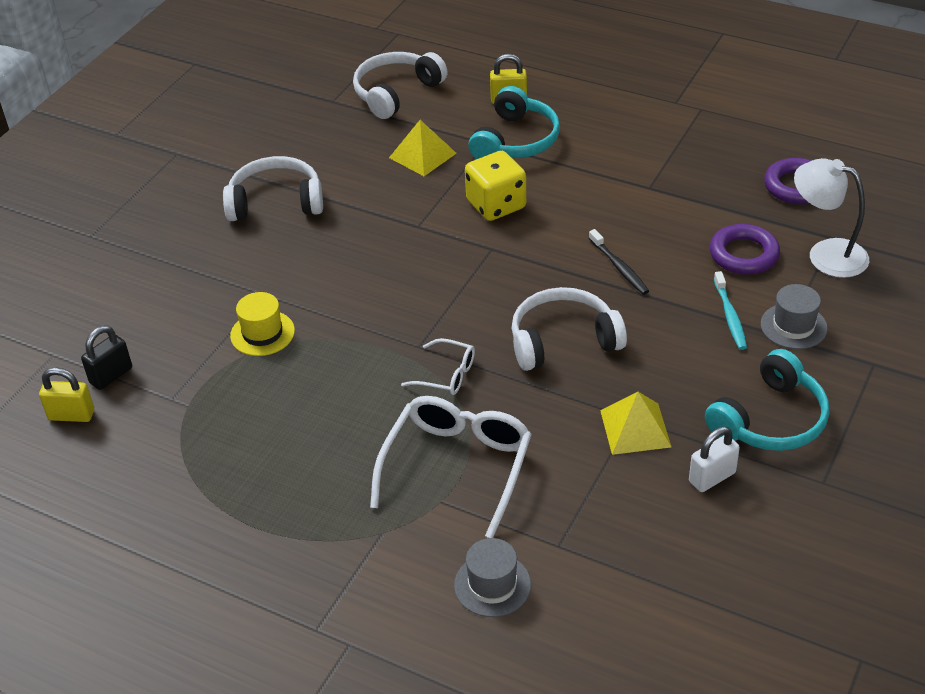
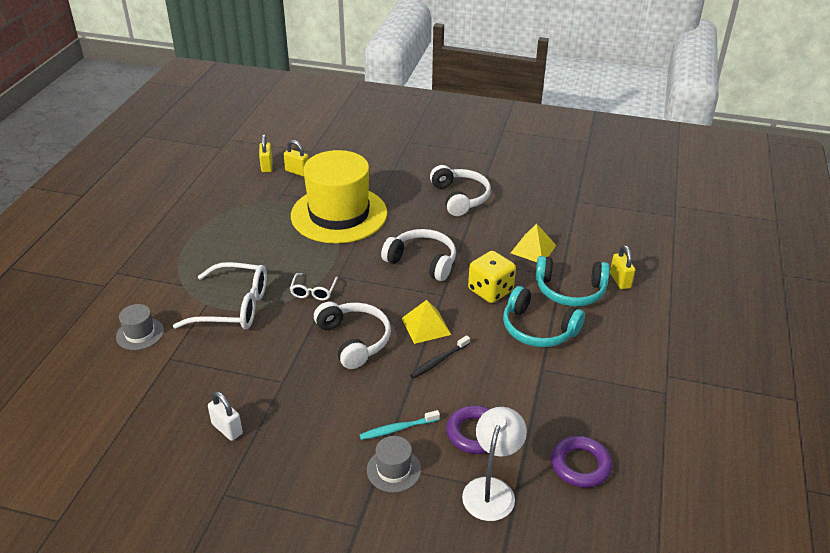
camera: 75 degrees right, 5 degrees down
black padlock [81,325,132,390] -> yellow padlock [284,140,309,177]
yellow hat [230,292,295,356] -> yellow hat [291,150,387,244], size x2.46
white headphones [353,52,448,119] -> white headphones moved to [381,229,456,281]
yellow pyramid [600,392,671,455] -> yellow pyramid moved to [401,300,451,344]
turquoise headphones [705,349,829,451] -> turquoise headphones moved to [503,286,585,347]

